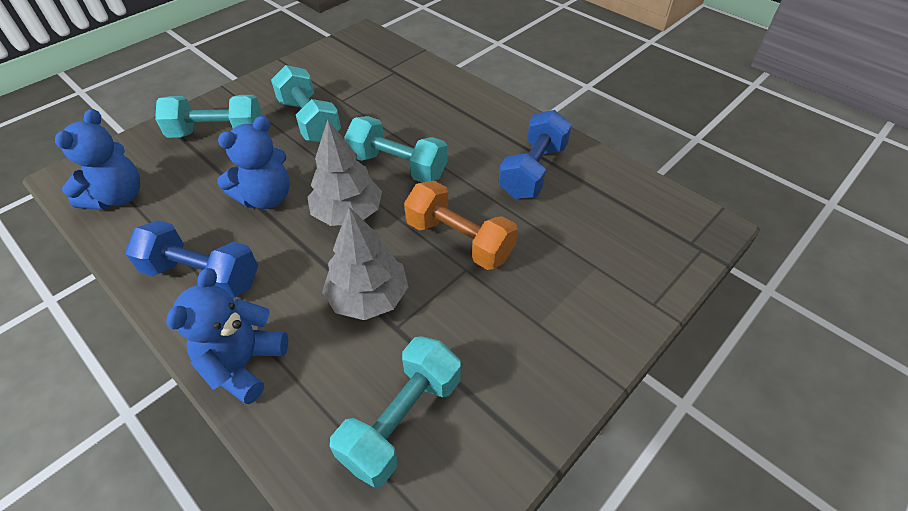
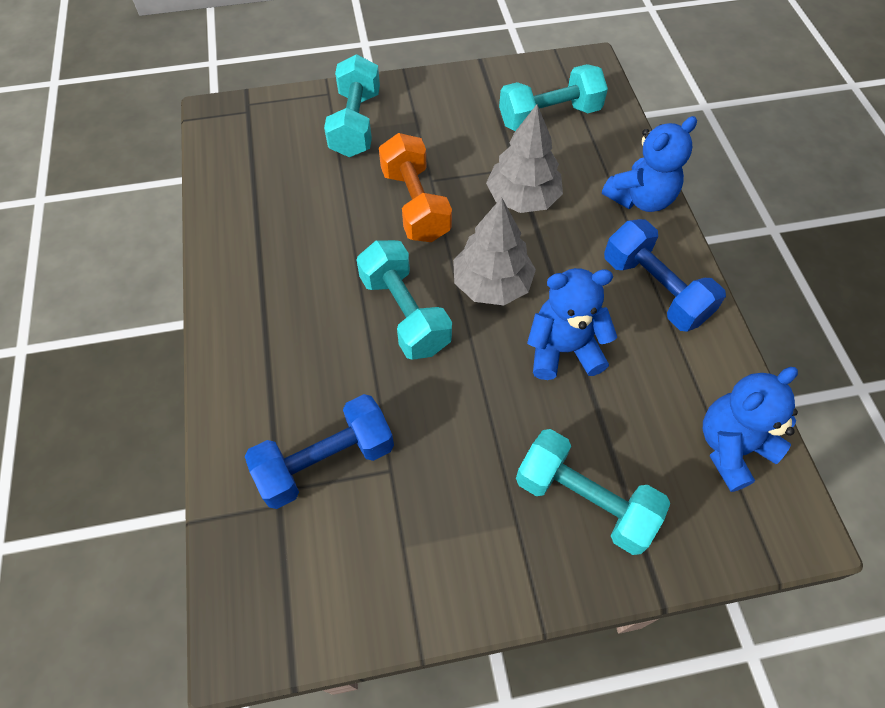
camera: 145 degrees left, 10 degrees up
turquoise dumbbell [271,65,341,142] -> turquoise dumbbell moved to [324,54,380,157]
blue dumbbell [499,110,572,199] -> blue dumbbell moved to [245,394,394,509]

